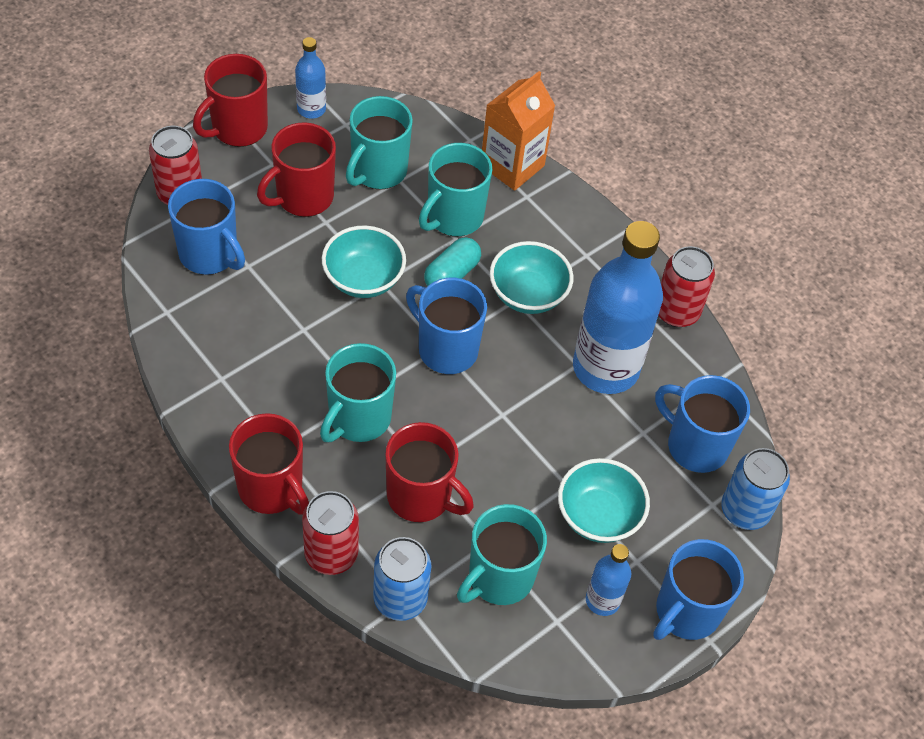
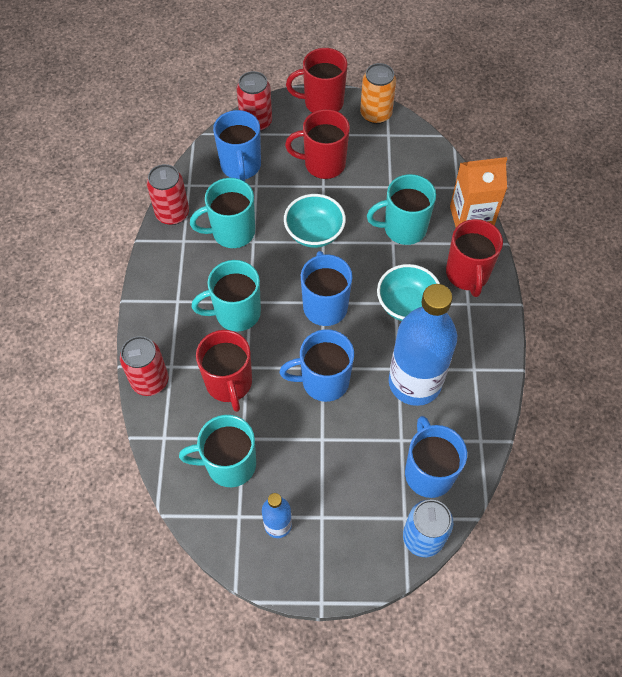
camera: 45 degrees right, 5 degrees up
red mug [229,413,309,515] -> red mug moved to [446,219,503,297]
blue bottle [295,37,326,119] -> orange can [360,63,396,124]
turquoise mug [346,96,413,189] -> turquoise mug moved to [190,178,255,248]
blue can [373,537,432,621] -> none
turquoise capsule [424,237,481,286] -> none
turquoise bowl [558,458,650,543] -> none
blue mug [653,539,744,640] -> blue mug moved to [279,329,354,402]
red can [658,246,715,327] -> red can moved to [147,164,189,225]

